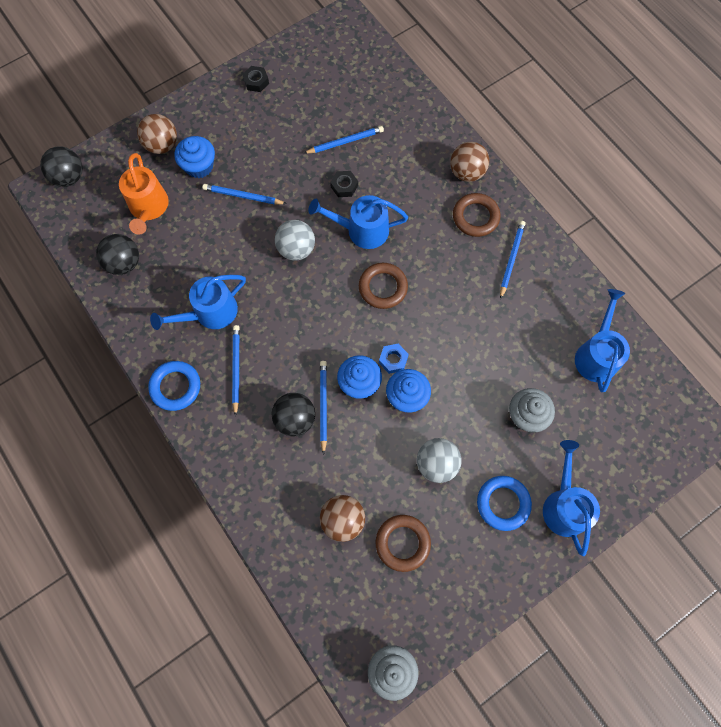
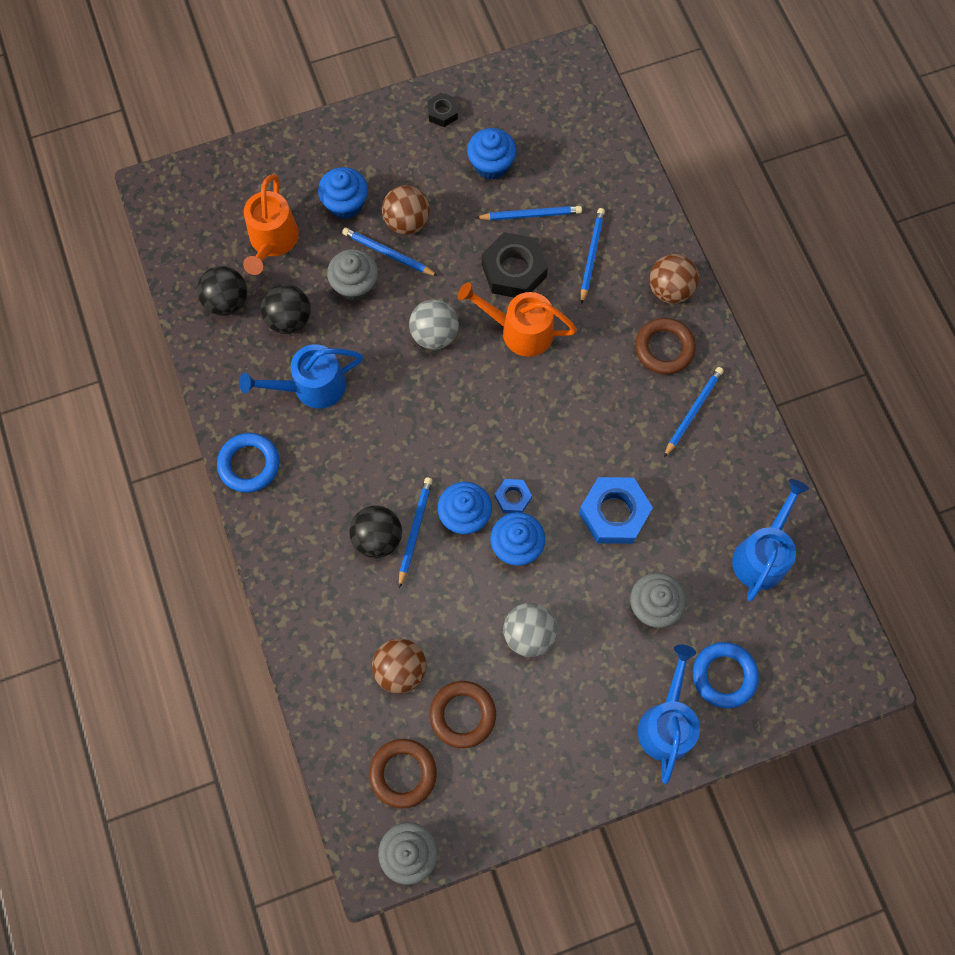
camera: 15 degrees right, 0 degrees up
black ball [40,146,82,187] -> black ball moved to [261,284,311,334]
brown ball [137,114,177,154] -> brown ball moved to [382,185,430,234]
blue pencil [232,325,240,416] -> blue pencil moved to [581,208,605,305]
blue watering can [308,195,408,249] -> orange watering can [458,282,577,357]
black nut [330,171,358,197] -> black nut [482,232,548,298], size x1.91
brown ring [359,263,408,309] -> brown ring moved to [369,739,437,809]
blue ring [477,476,532,531] -> blue ring moved to [693,642,759,708]
none -> grey cupcake [327,249,378,301]
none -> blue cupcake [467,128,516,180]
none -> blue nut [579,477,653,544]

